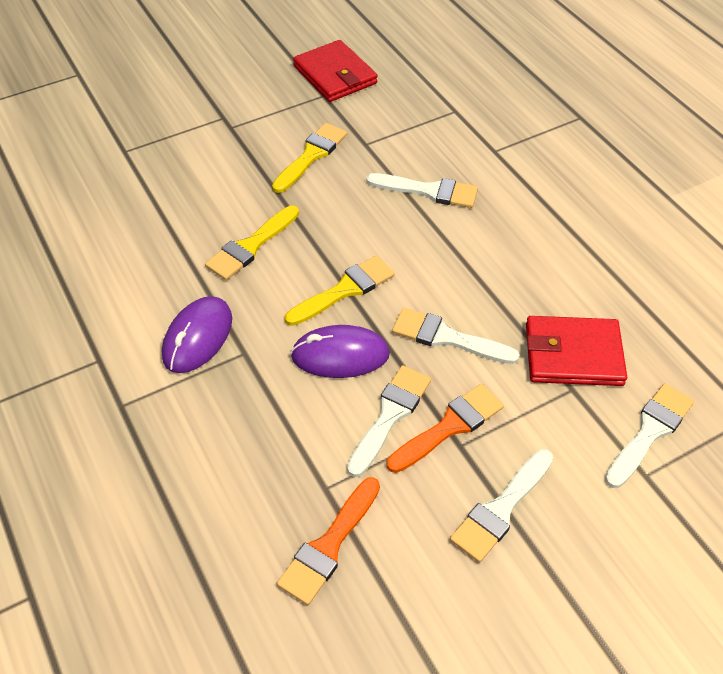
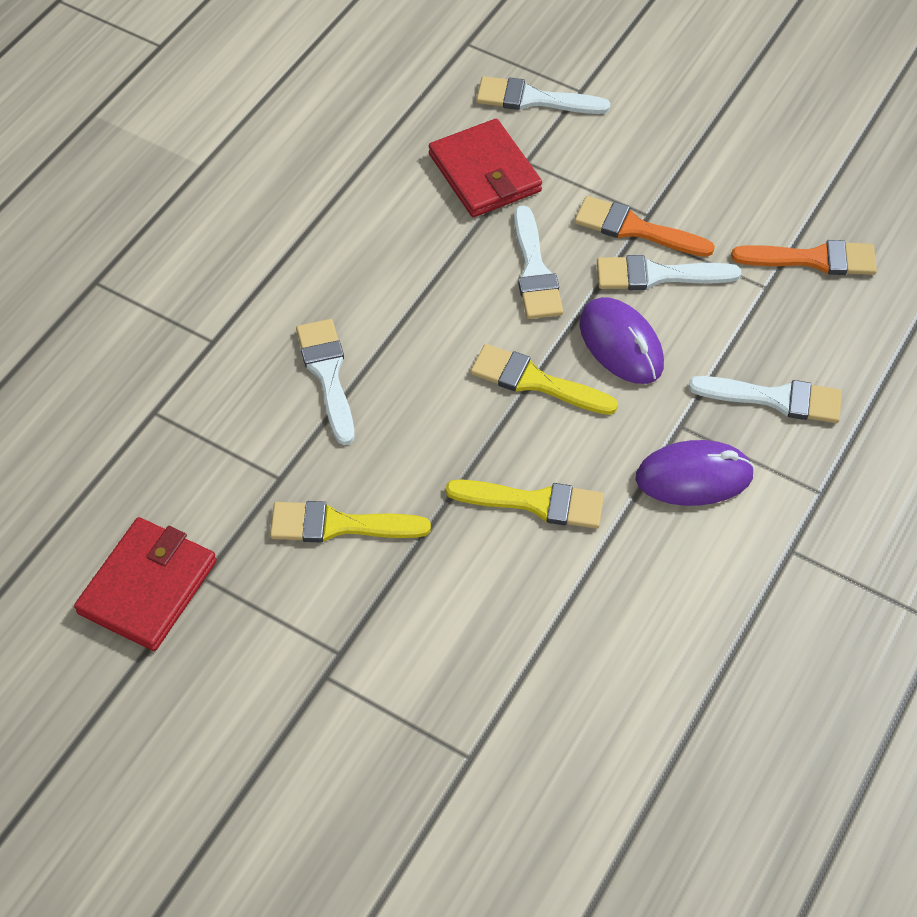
camera: 120 degrees left, 5 degrees up
white brush [450,449,553,563] -> white brush moved to [688,376,842,423]

